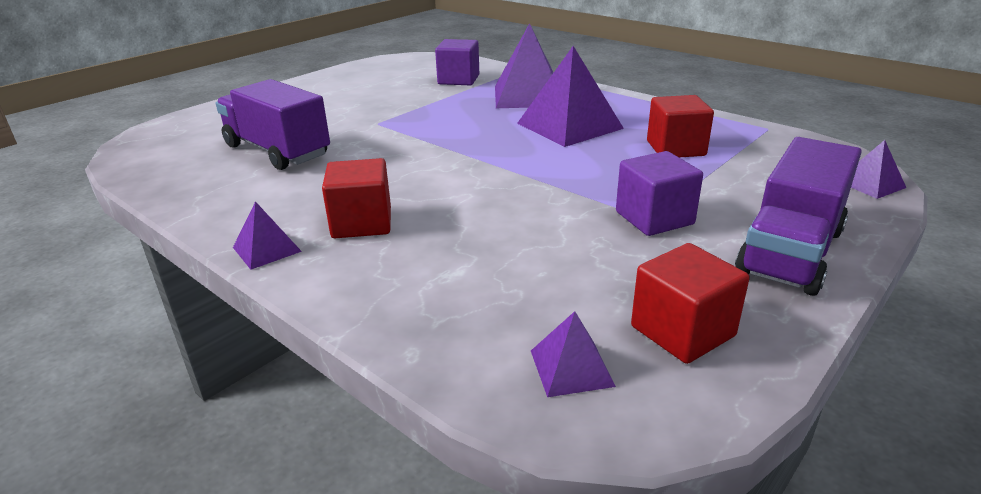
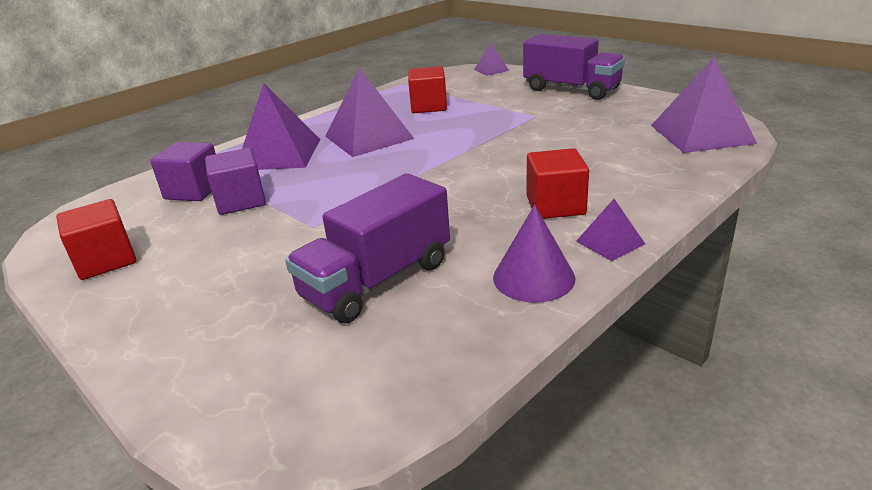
camera: 85 degrees left, 0 degrees up
purple pyramid [531,311,616,397] -> purple pyramid [651,57,757,153], size x2.05
purple cube [616,151,703,236] -> purple cube moved to [205,148,266,215]
red cube [631,243,750,364] -> red cube moved to [56,199,136,280]
none -> purple cone [493,205,575,303]

